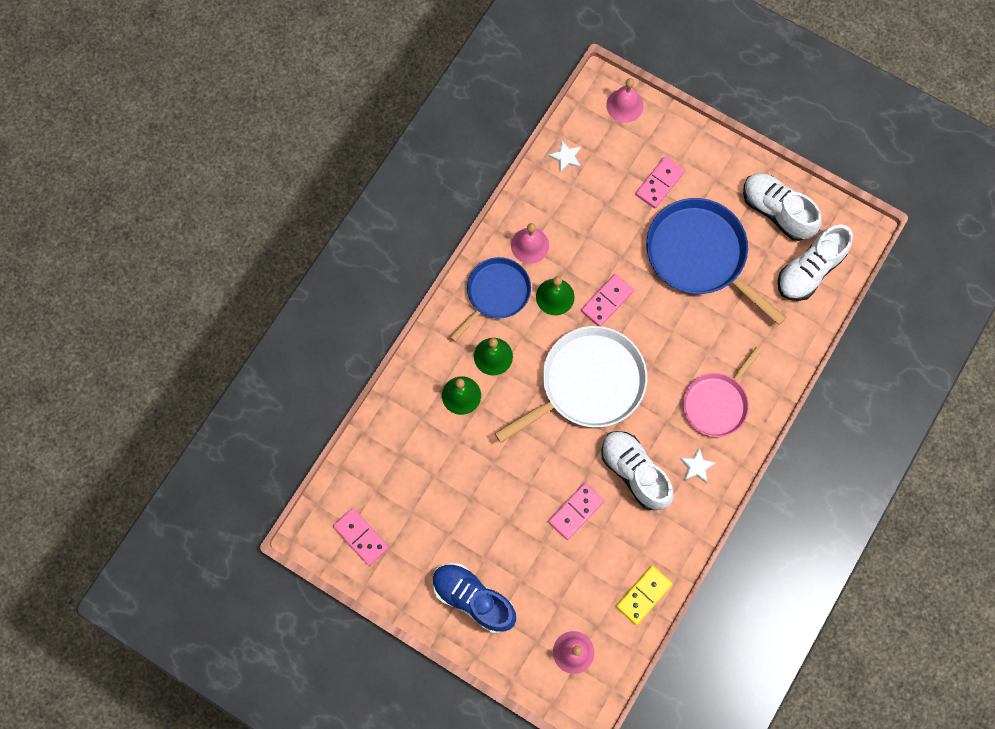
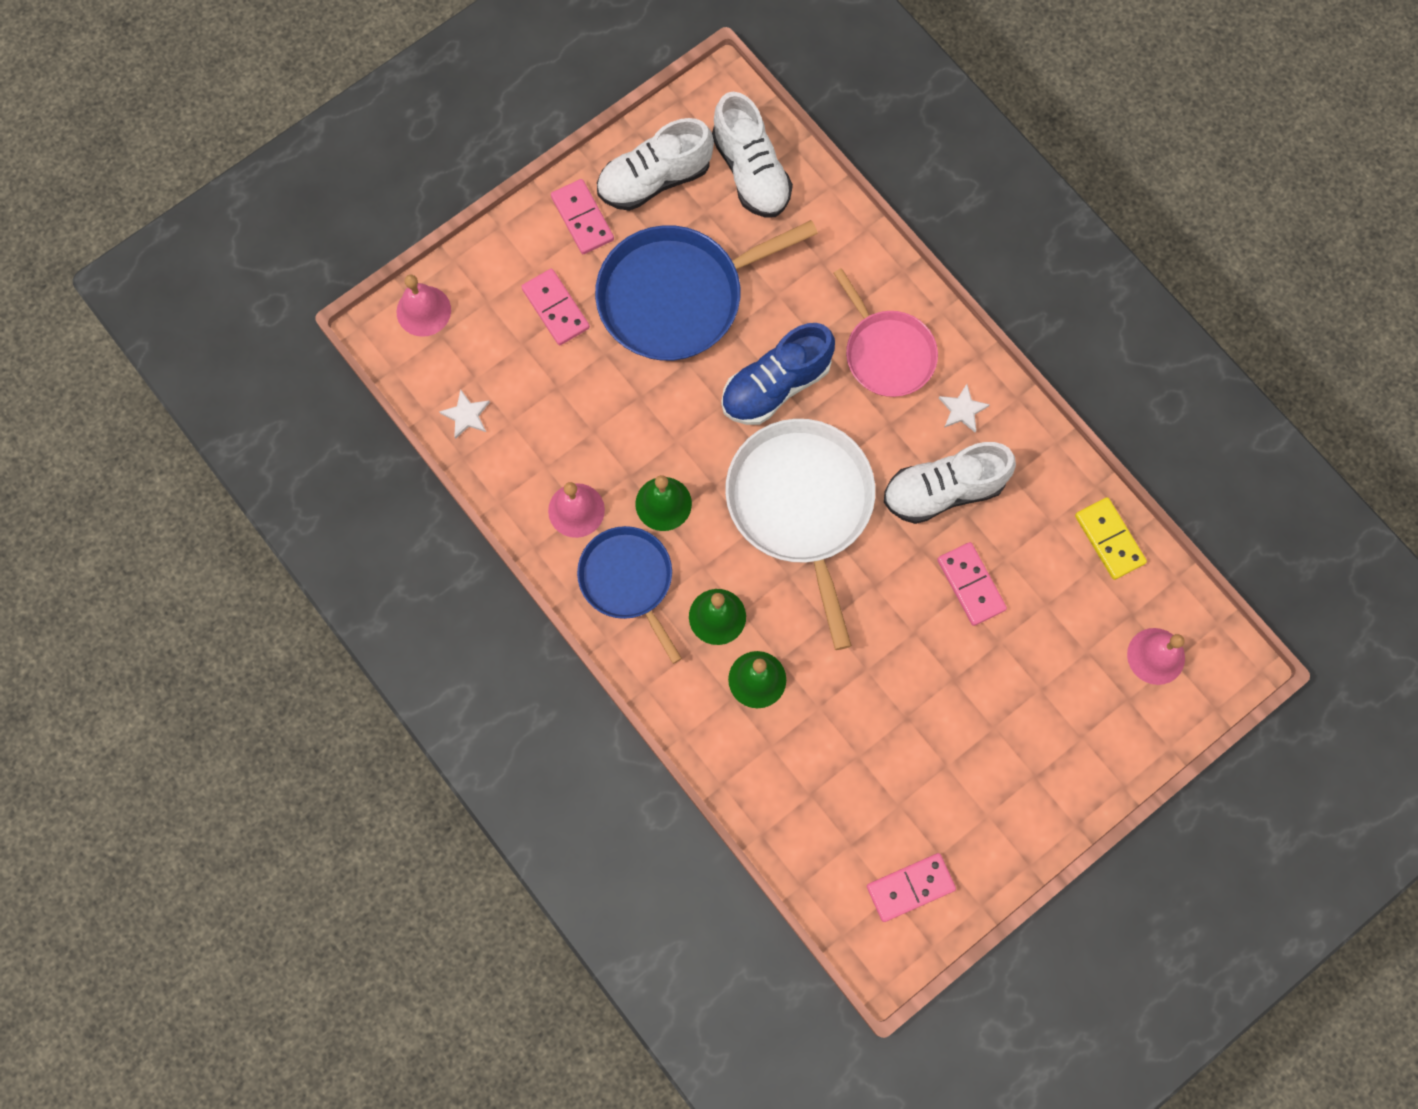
camera: 70 degrees left, 0 degrees up
blue shoe [433,563,516,633] -> blue shoe moved to [721,323,835,425]
pink domino [581,274,634,326] -> pink domino moved to [551,179,614,254]

